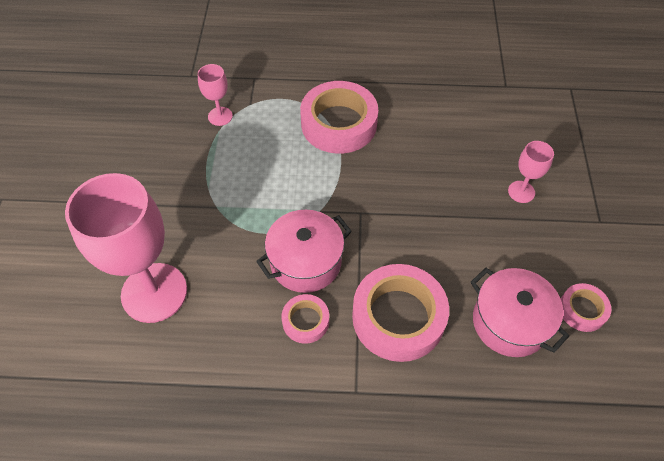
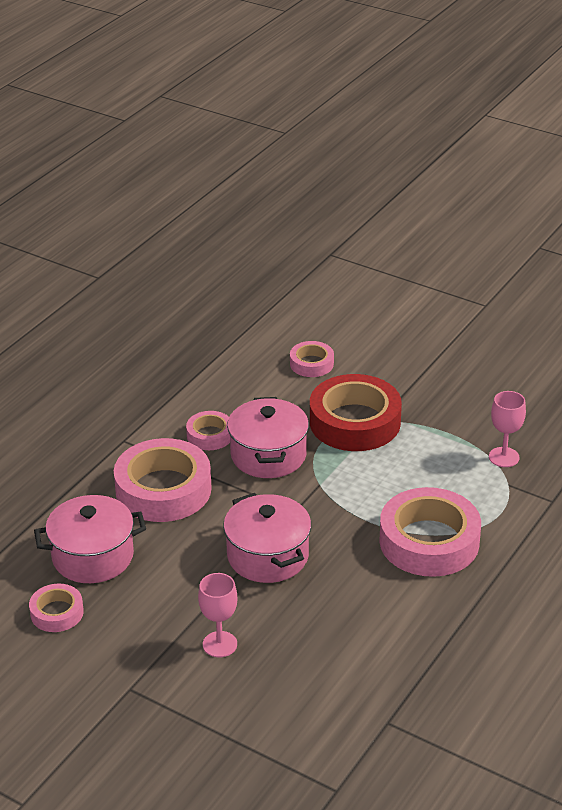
camera: 120 degrees right, 20 degrees down
pink goblet [65,173,187,323] -> pink tape [290,341,334,377]
none -> pink pot [223,493,311,583]
none -> red tape [310,374,402,451]

